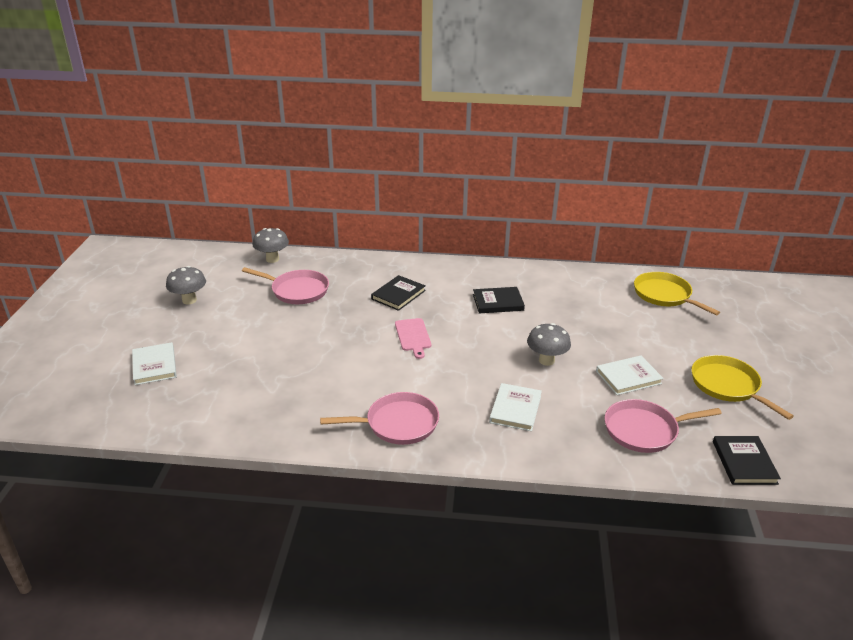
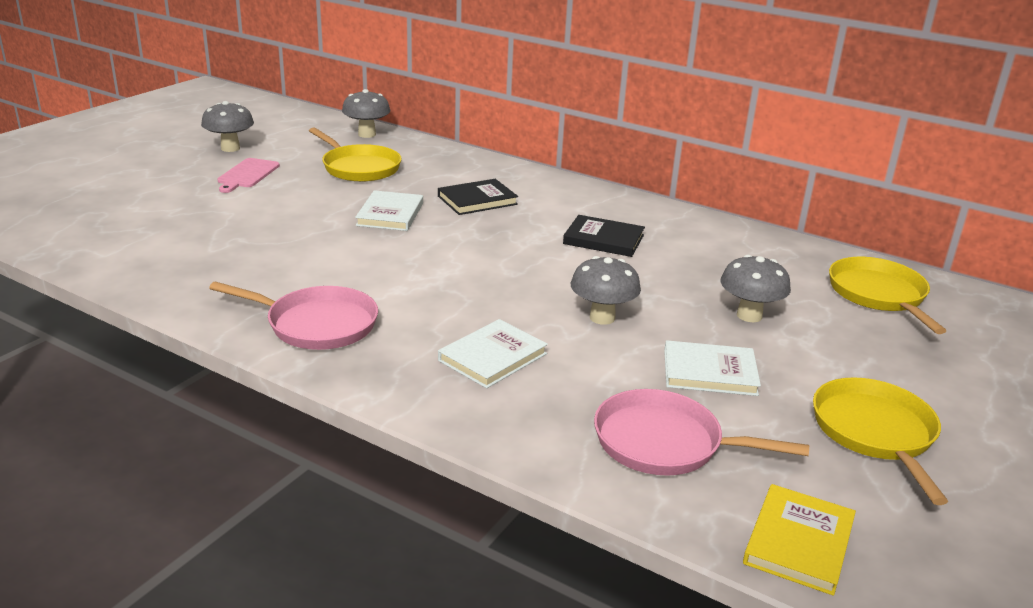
camera: 25 degrees right, 5 degrees down
white book [132,342,177,385] -> white book moved to [355,190,423,231]
pink pan [242,267,329,304] -> yellow pan [309,127,402,182]
pink cutting board [395,318,431,359] -> pink cutting board moved to [217,158,280,193]
black book [713,436,781,485] -> yellow book [743,484,856,596]
none -> grey mushroom [721,254,791,322]

